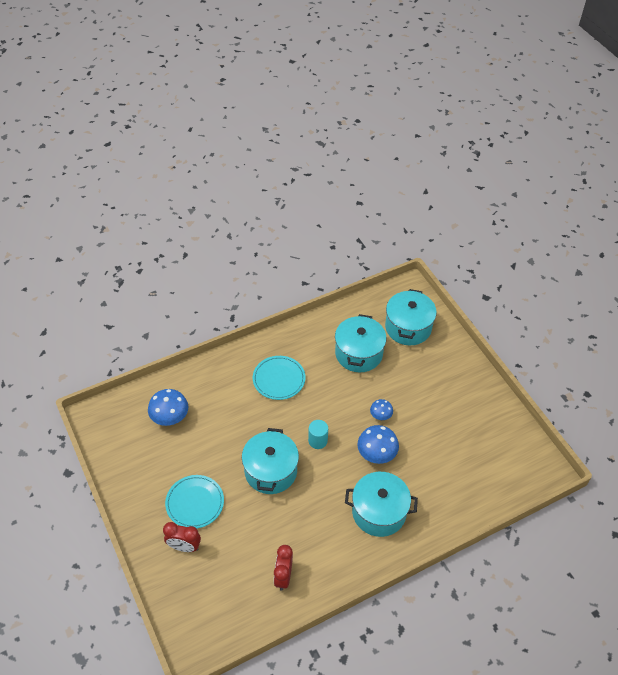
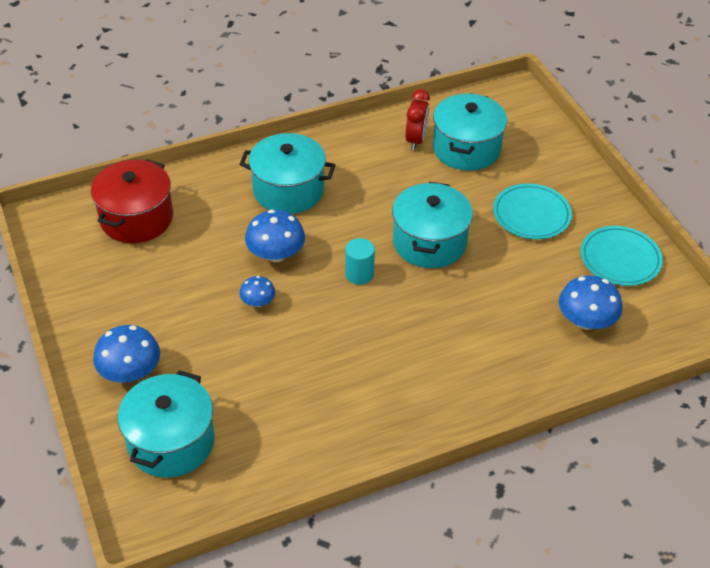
camera: 175 degrees left, 5 degrees down
red clock [163,522,201,552] -> none
turquoise plate [253,356,306,400] -> turquoise plate moved to [581,226,663,286]
turquoise pot [335,314,387,372] -> turquoise pot moved to [433,93,507,171]
none -> red pot [91,159,173,243]
none -> blue mushroom [93,325,160,383]

